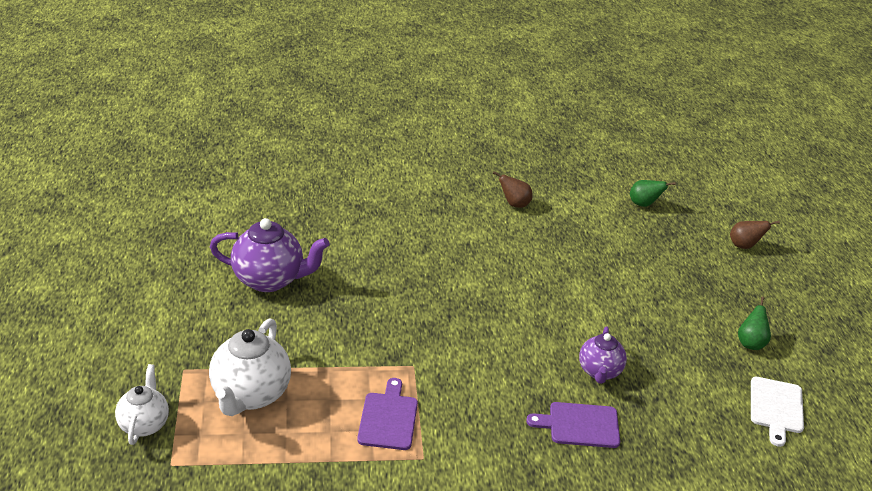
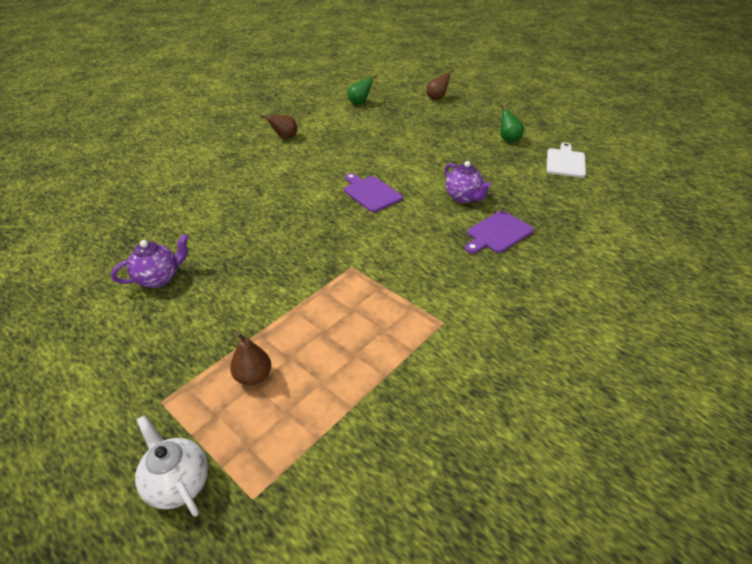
camera: 40 degrees left, 5 degrees up
white teapot [209,318,291,416] -> brown pear [230,332,271,386]
purple teapot [210,218,329,292] -> purple teapot [111,234,189,288], size x0.62
purple cutting board [357,378,418,450] -> purple cutting board moved to [344,173,403,212]
white cutting board [751,377,804,447] -> white cutting board turned 135 degrees counterclockwise [546,142,586,178]

